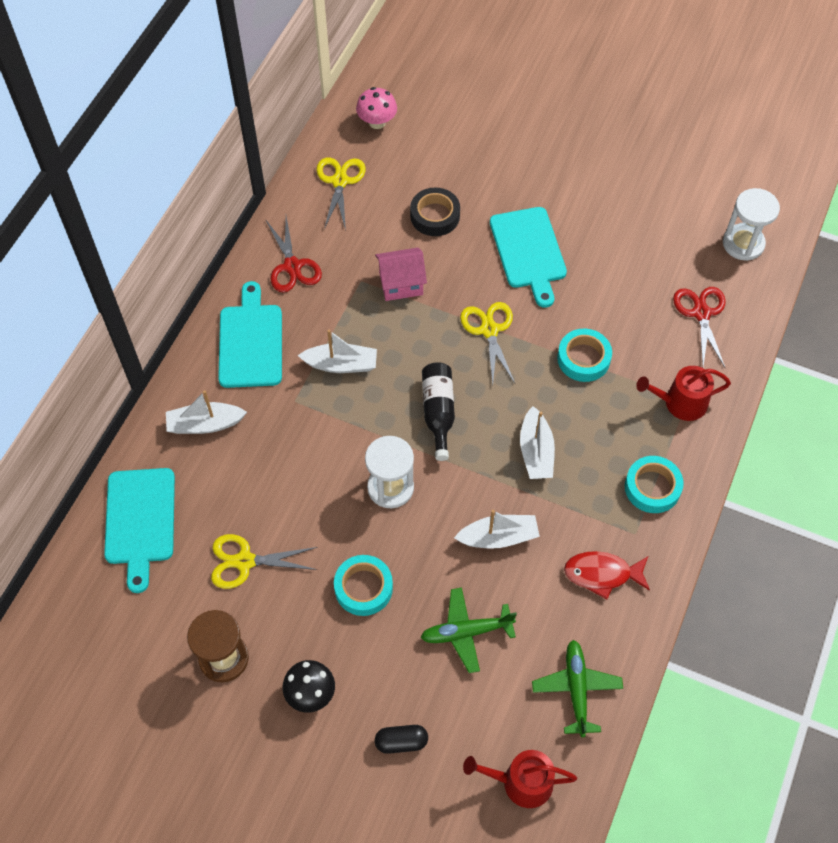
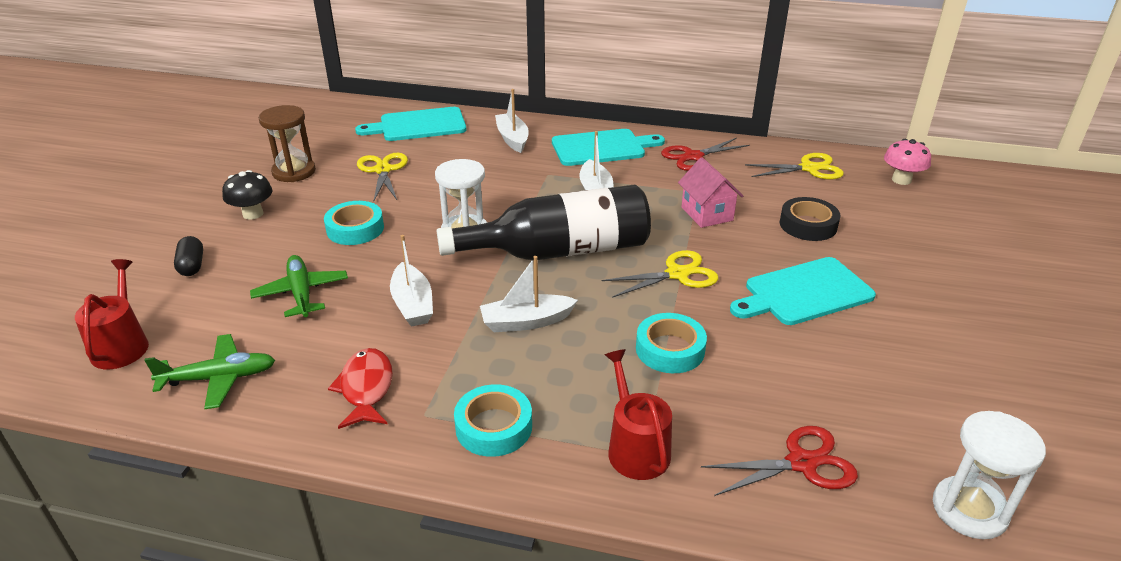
camera: 80 degrees right, 25 degrees down
black bottle [422,362,455,461] -> black bottle [437,185,651,261], size x1.87

